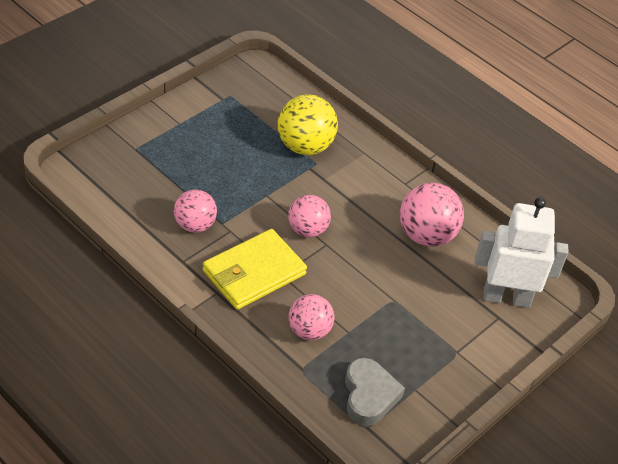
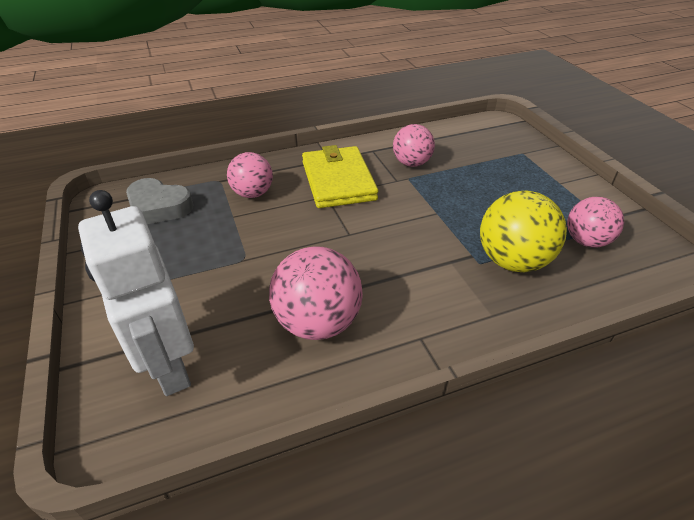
camera: 120 degrees right, 5 degrees down
pink ball [288,195,331,237] -> pink ball moved to [567,197,624,248]
white robot [475,197,568,308] -> white robot turned 120 degrees clockwise [78,190,194,396]

